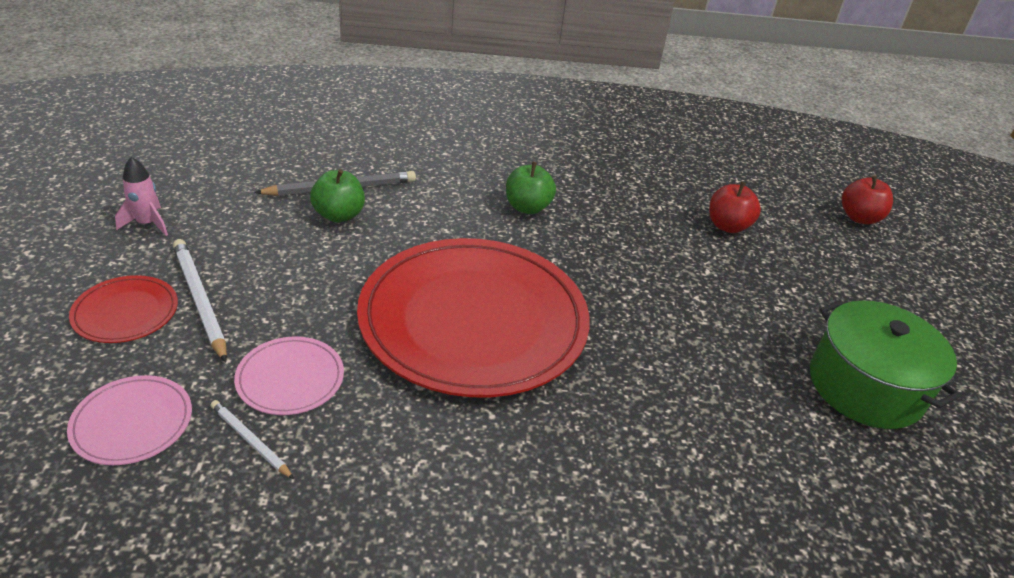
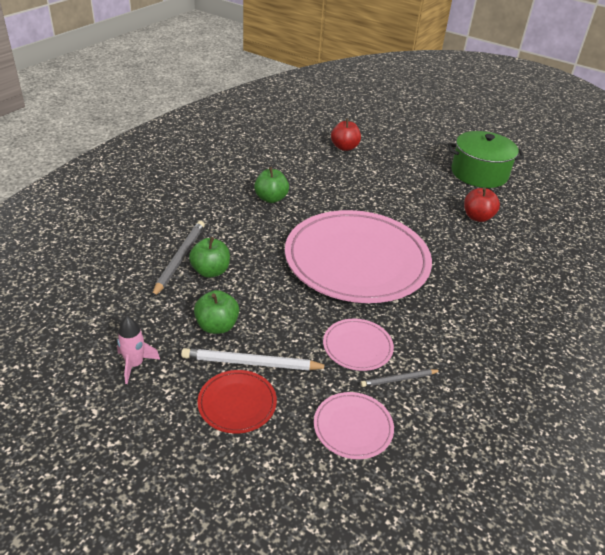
camera: 55 degrees left, 0 degrees up
white pencil [210,400,294,479] -> grey pencil [361,369,441,387]
red plate [357,238,590,397] -> pink plate [285,210,432,303]
red apple [842,175,893,224] -> red apple moved to [464,187,500,222]
none -> green apple [194,290,239,334]

